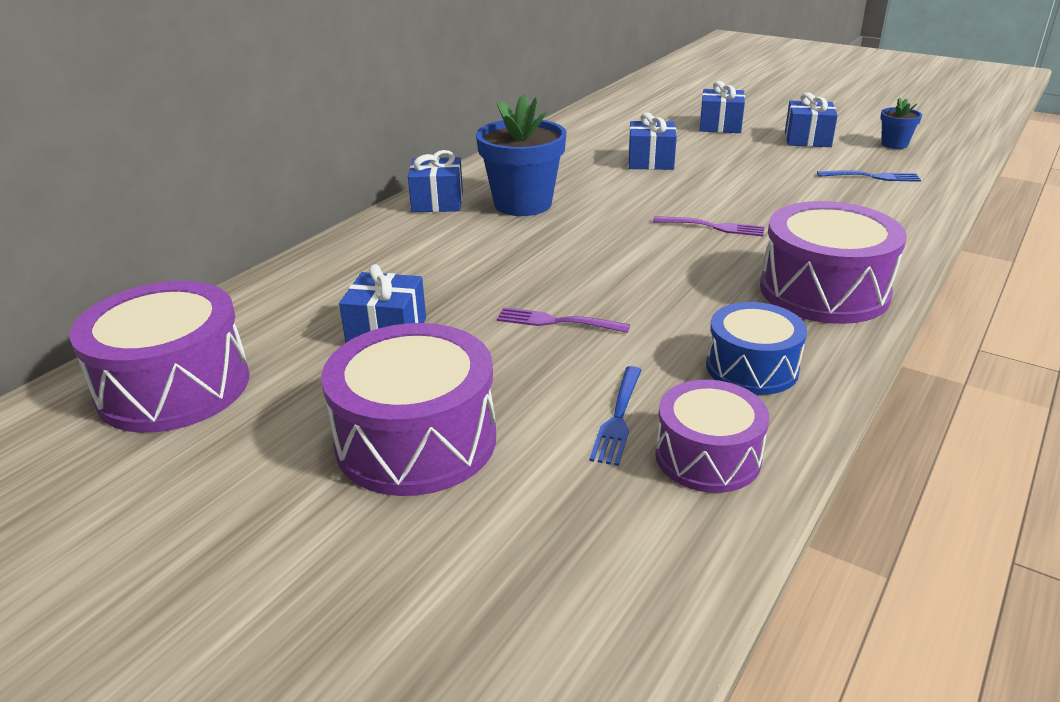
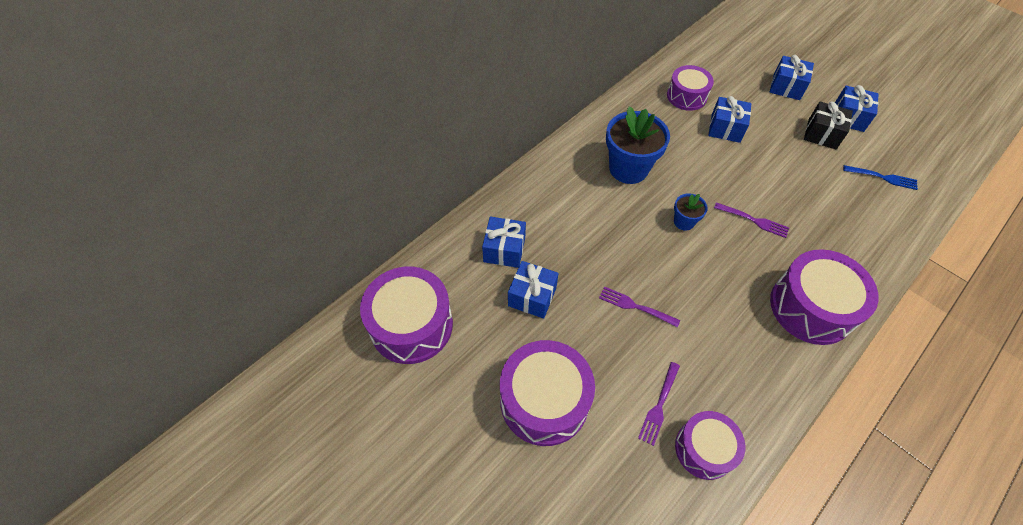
camera: 10 degrees right, 25 degrees up
blue gift [408,150,463,212] -> blue gift moved to [482,217,526,268]
blue fork [589,366,641,466] -> purple fork [638,362,680,446]
blue drum [706,302,807,395] -> none
blue flower pot [880,97,922,149] -> blue flower pot moved to [674,193,708,231]
none -> purple drum [667,65,714,111]
none -> black gift [804,101,853,149]

